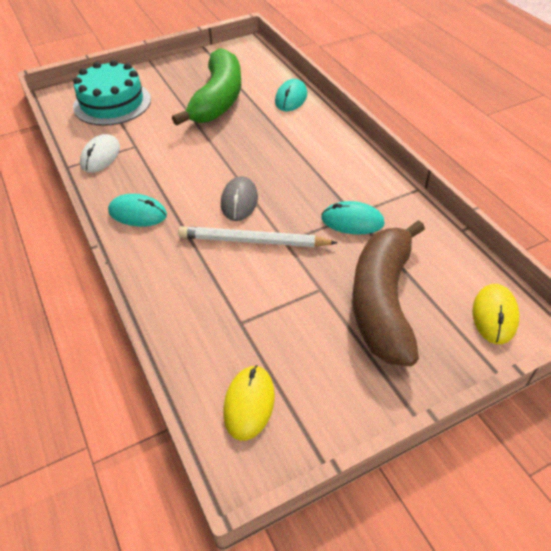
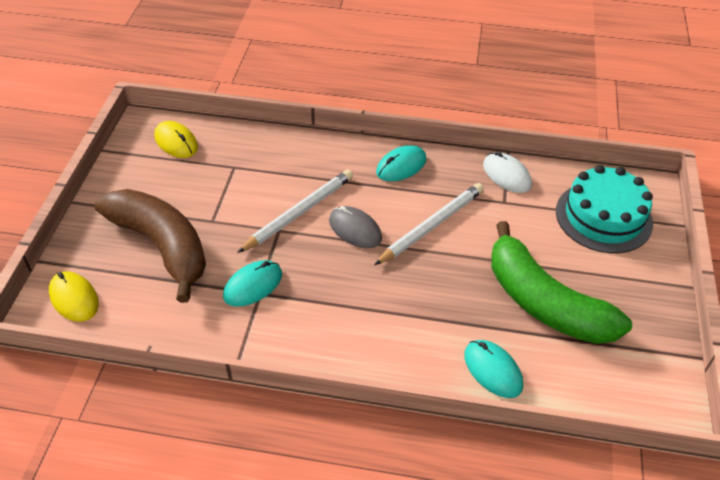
camera: 125 degrees right, 0 degrees up
none -> white pencil [374,183,484,265]

